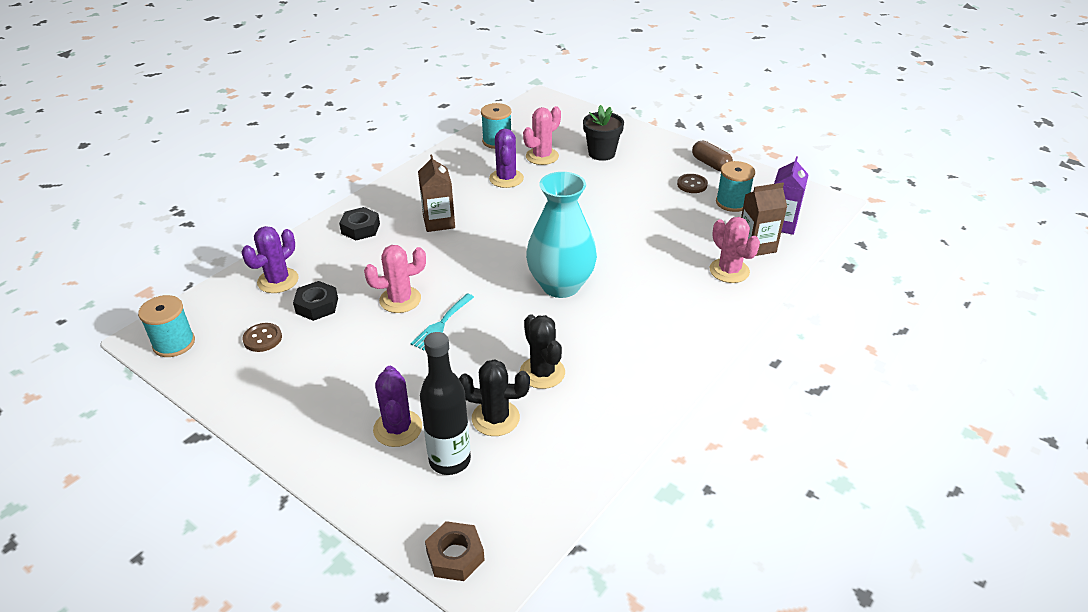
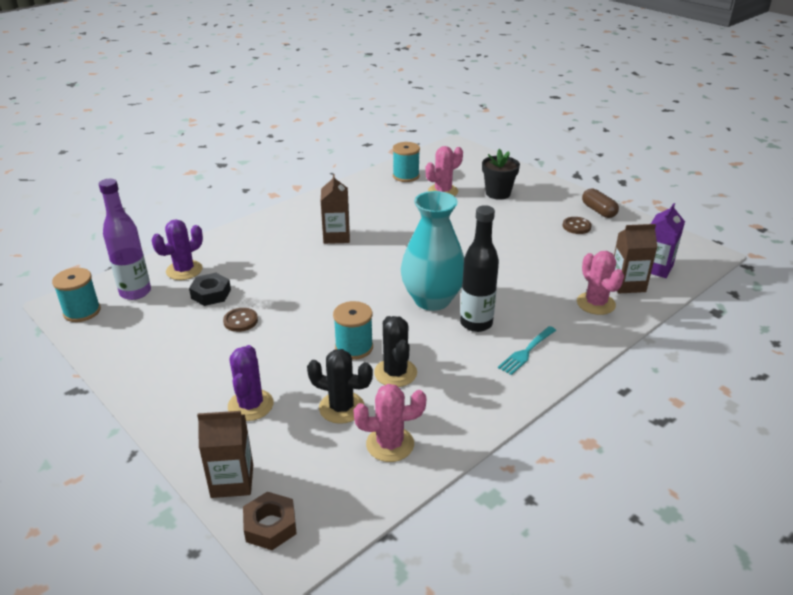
camera: 10 degrees right, 5 degrees down
brown button [242,323,282,352] -> brown button moved to [223,308,258,332]
black nut [339,207,380,240] -> none
pink cactus [364,245,426,313] -> pink cactus moved to [354,384,426,462]
turquoise fork [410,293,474,350] -> turquoise fork moved to [498,326,556,375]
black bottle [420,332,471,475] -> black bottle moved to [460,205,499,332]
purple cactus [489,129,524,188] -> none
turquoise spool [716,161,755,212] -> turquoise spool moved to [333,301,373,360]
none -> purple bottle [99,179,151,300]
none -> brown carton [197,411,253,498]

